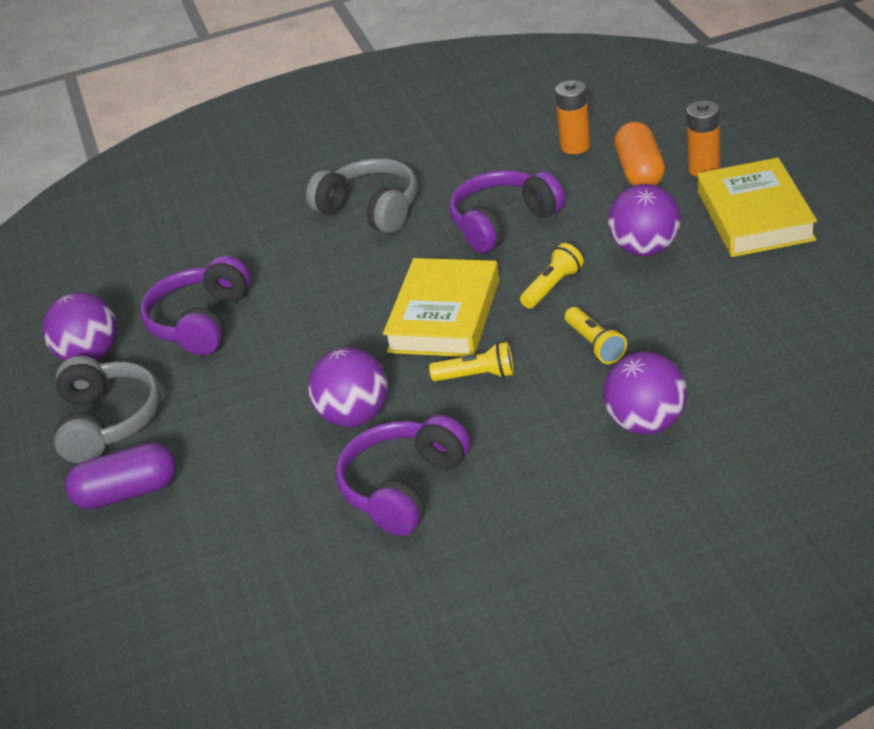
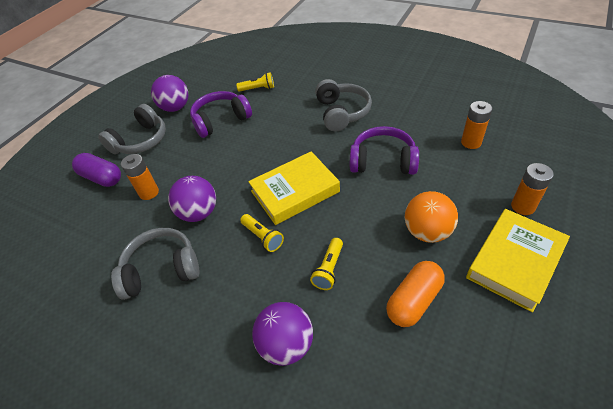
camera: 45 degrees right, 10 degrees up
purple headphones [335,415,471,536] -> grey headphones [111,228,200,300]
yellow flashlight [520,243,584,309] -> yellow flashlight moved to [236,72,274,92]
purple ball [608,184,681,256] -> orange ball [405,191,458,243]
orange capsule [614,122,665,186] -> orange capsule moved to [386,261,445,327]
none -> orange battery [121,154,159,200]

